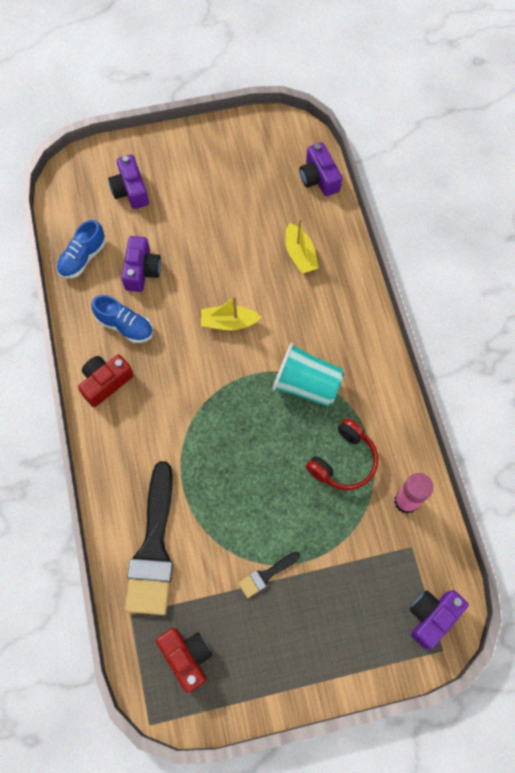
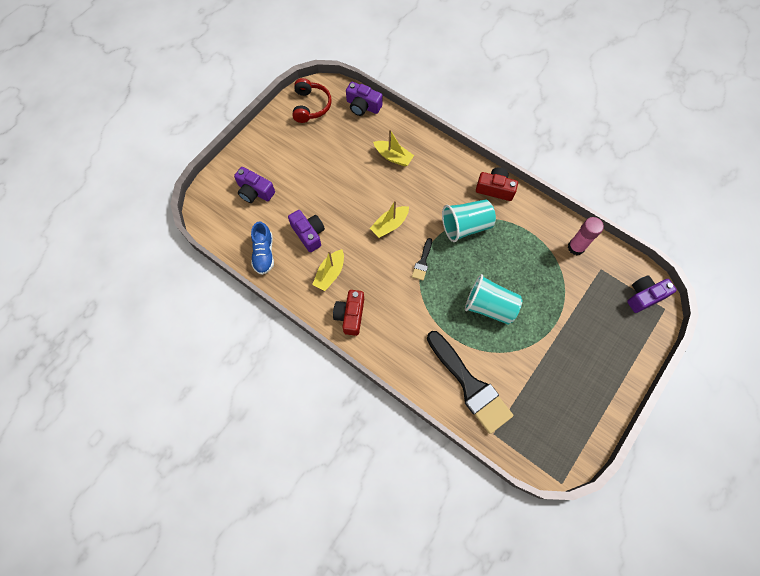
camera: 40 degrees left, 0 degrees up
blue shoe [91,295,153,343] -> yellow boat [312,249,344,291]
red camera [156,628,212,693] -> red camera moved to [476,167,518,201]
black brush [238,552,300,598] -> black brush moved to [412,238,432,280]
red headphones [306,418,378,490] -> red headphones moved to [292,78,332,123]
purple camera [410,590,469,649] -> purple camera turned 60 degrees clockwise [627,275,677,313]
none -> turquoise cup [465,274,522,325]

